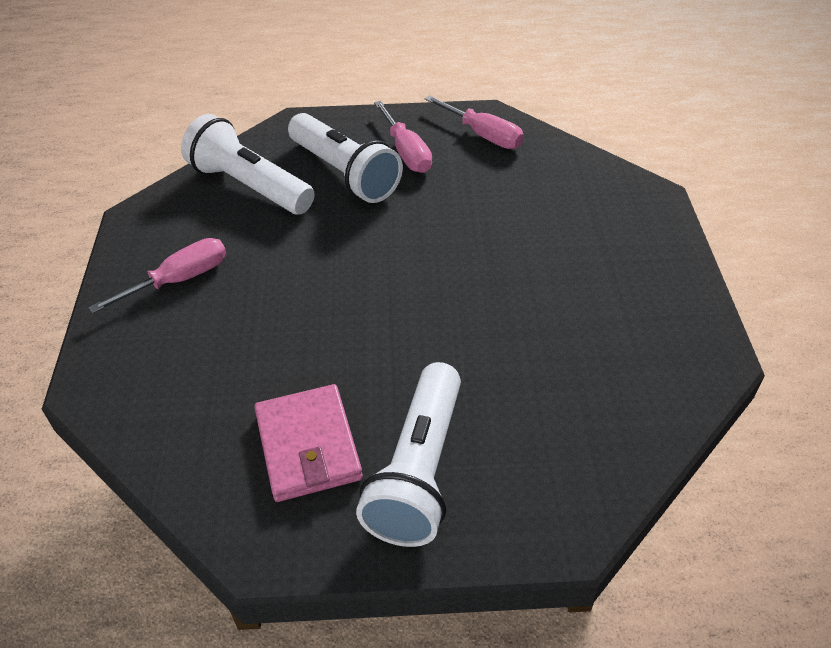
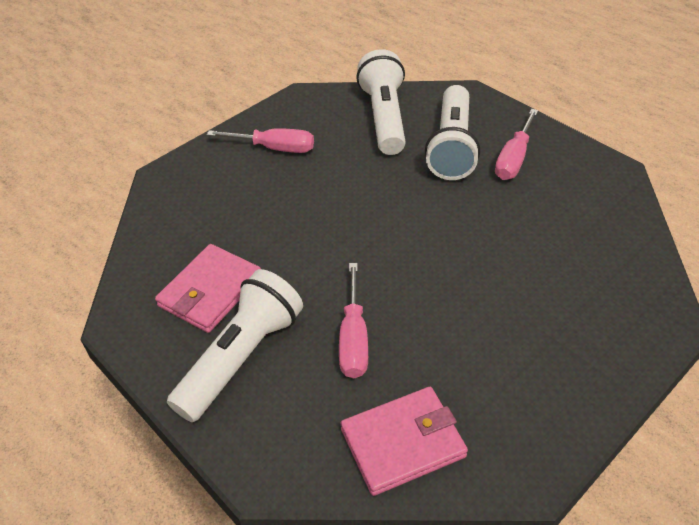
camera: 50 degrees right, 0 degrees up
white flashlight [356,362,461,547] -> white flashlight turned 150 degrees clockwise [167,269,303,422]
pink screwdriver [425,95,524,149] -> pink screwdriver moved to [339,263,368,378]
none -> pink wallet [341,387,468,496]

